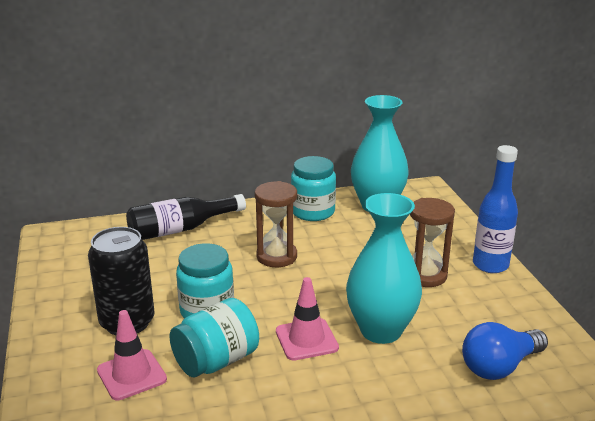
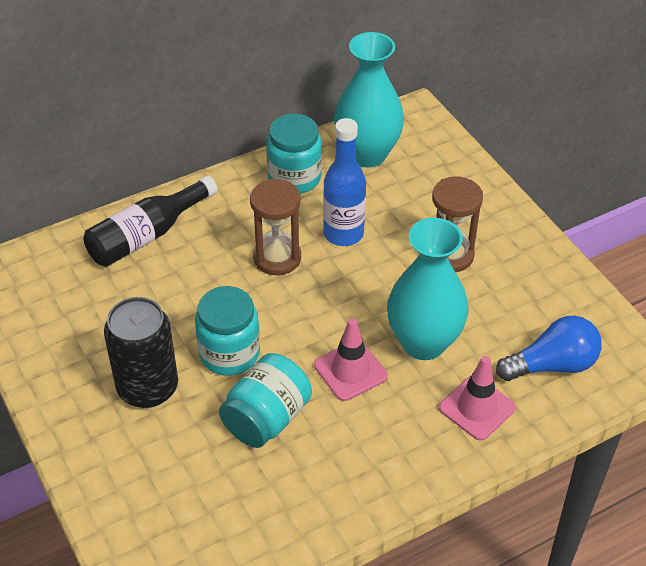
camera: 15 degrees left, 20 degrees up
pink traffic cone [97,310,167,400] -> pink traffic cone moved to [439,356,516,441]
blue light bulb [462,322,548,380] -> blue light bulb turned 150 degrees counterclockwise [496,316,602,381]
blue bottle [473,145,518,273] -> blue bottle moved to [323,118,366,246]

